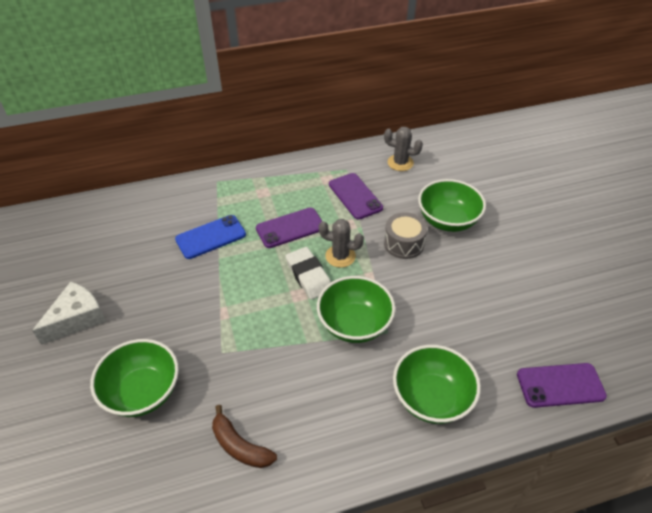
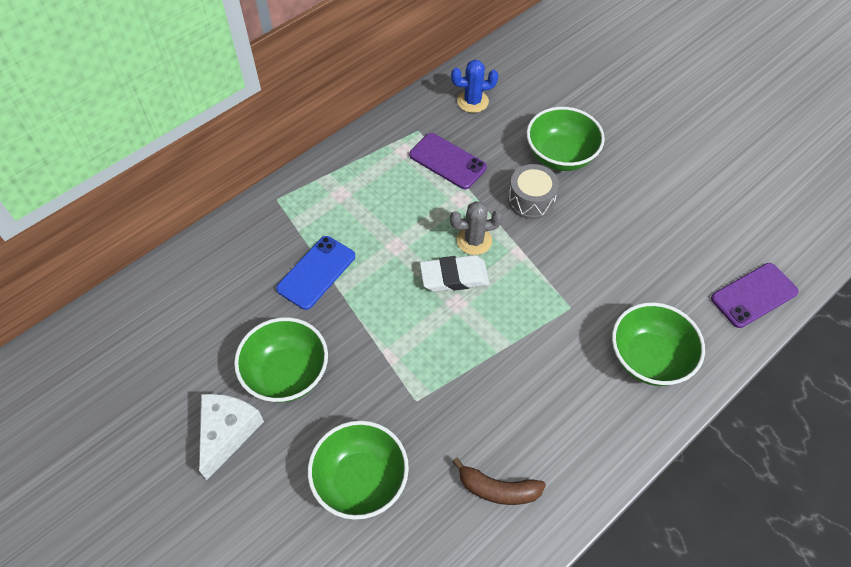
camera: 25 degrees left, 10 degrees up
purple phone [256,208,322,248] -> none
white eraser [285,247,331,300] -> white eraser turned 45 degrees counterclockwise [420,255,489,292]
green bowl [317,276,395,343] -> green bowl moved to [234,317,328,403]
grey cactus [384,127,423,171] -> blue cactus [451,60,498,113]

